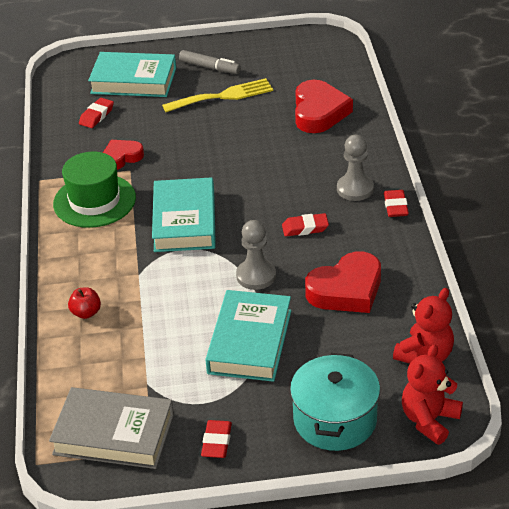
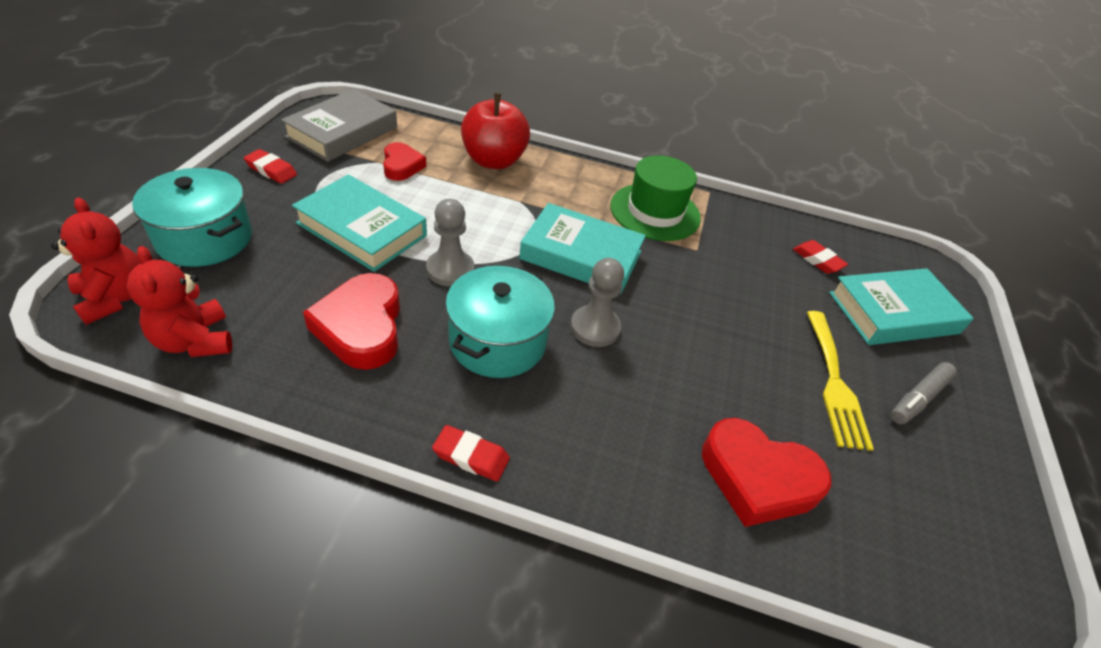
camera: 105 degrees right, 5 degrees up
red apple [68,287,101,319] -> red apple [461,93,530,169], size x2.19
turquoise book [88,52,176,97] -> turquoise book turned 45 degrees clockwise [829,268,974,345]
red heart [103,140,144,170] -> red heart moved to [383,142,426,181]
red eraser [282,213,329,236] -> turquoise pot [445,266,555,378]
grey pawn [337,135,374,201] -> grey pawn moved to [571,258,624,347]

